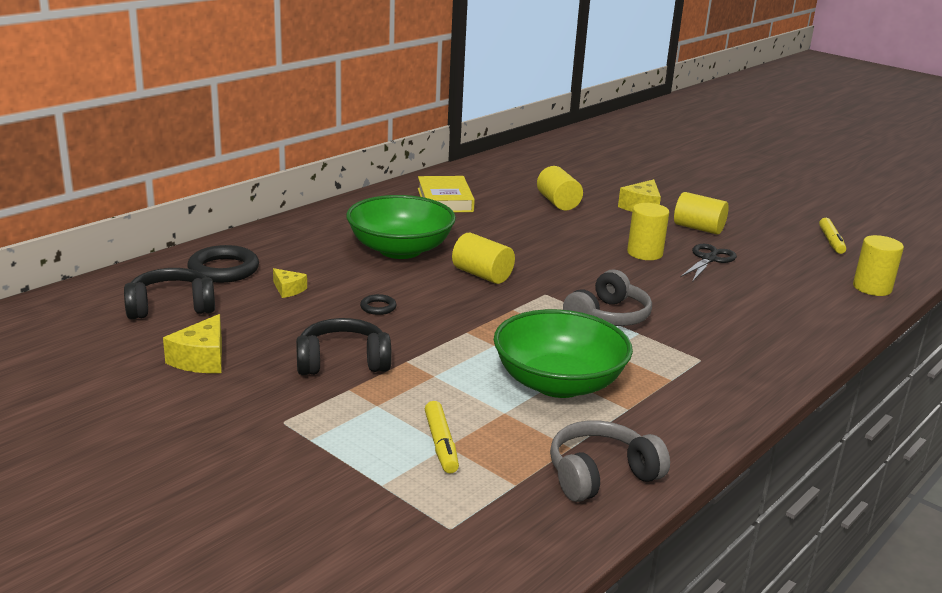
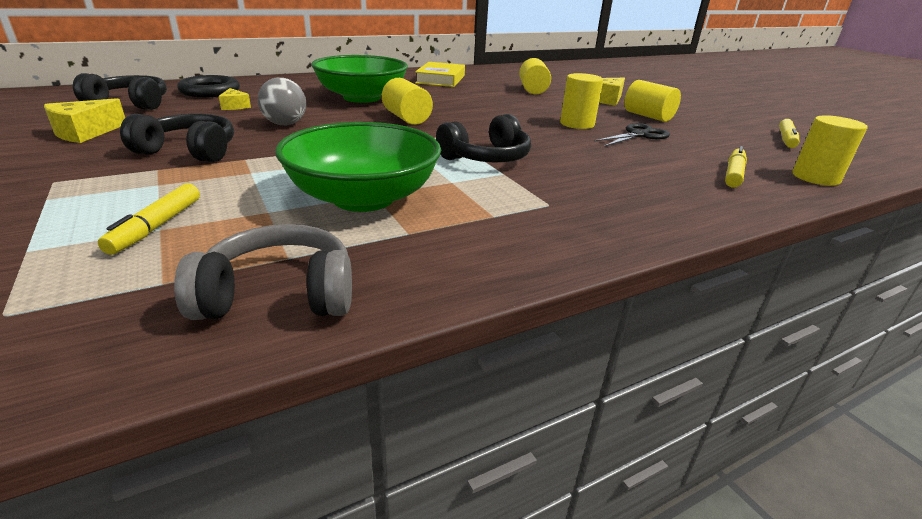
camera: 20 degrees right, 5 degrees up
black ring [360,294,397,315] -> grey ball [258,77,306,126]
grey headphones [563,269,652,326] -> black headphones [436,114,531,162]
none -> yellow marker [725,146,747,188]

